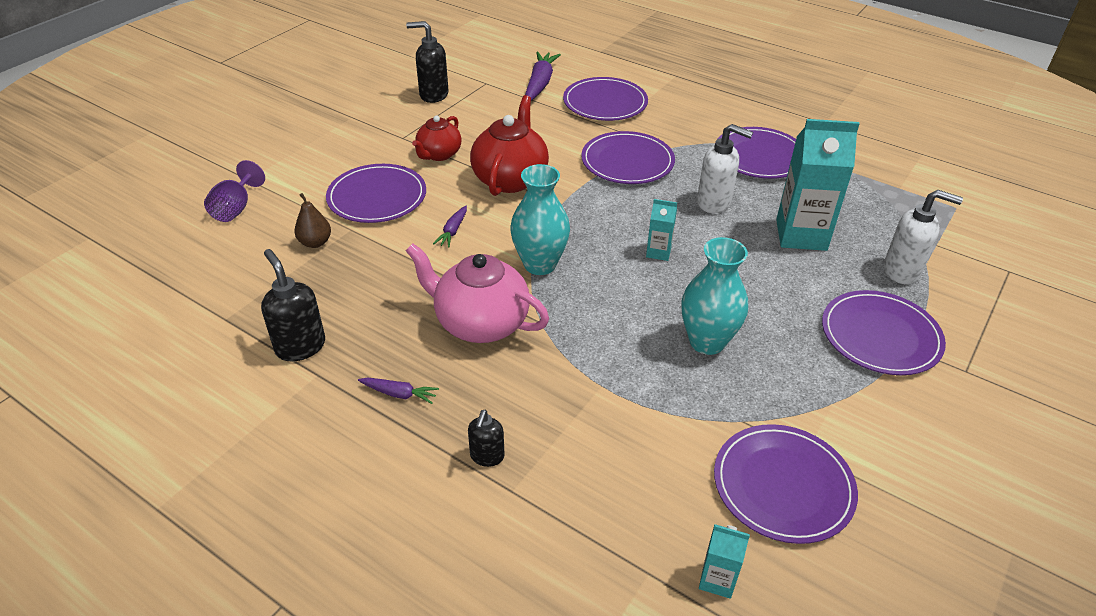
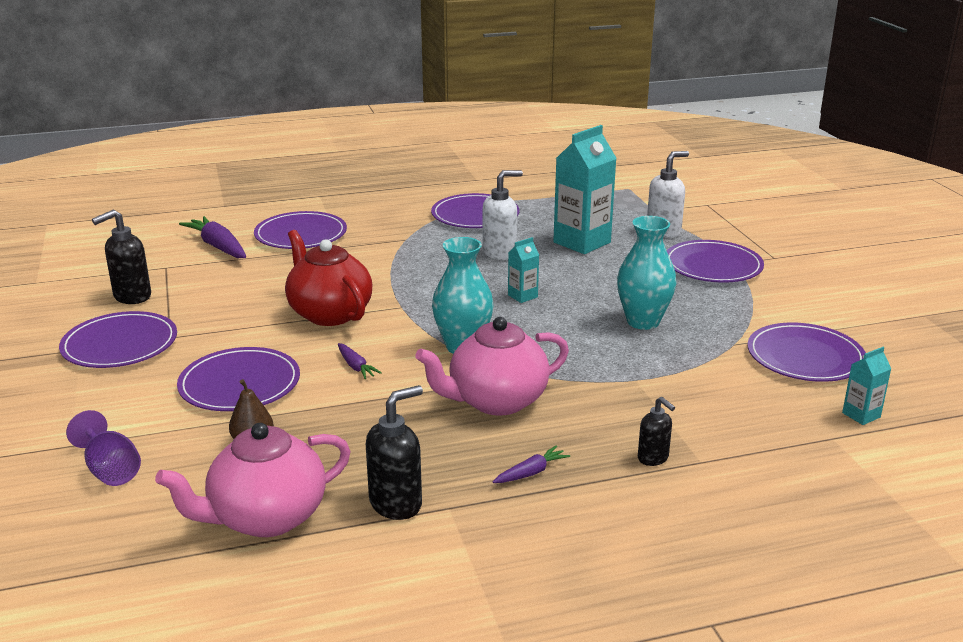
camera: 50 degrees left, 15 degrees down
black soap dispenser [261,249,325,361] -> black soap dispenser turned 135 degrees clockwise [366,385,423,520]
red teapot [412,115,461,161] -> none
purple plate [581,131,675,184] -> purple plate moved to [59,311,177,368]
none -> pink teapot [155,423,351,537]

